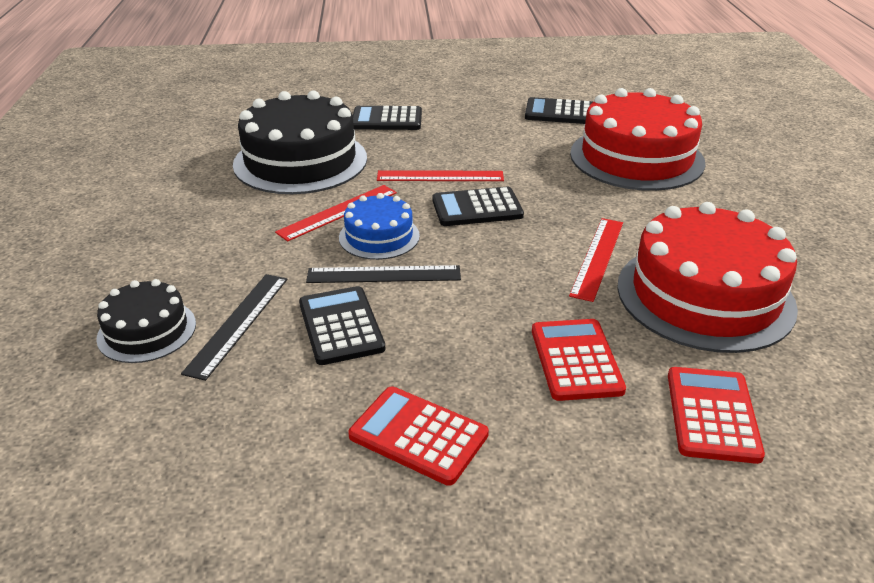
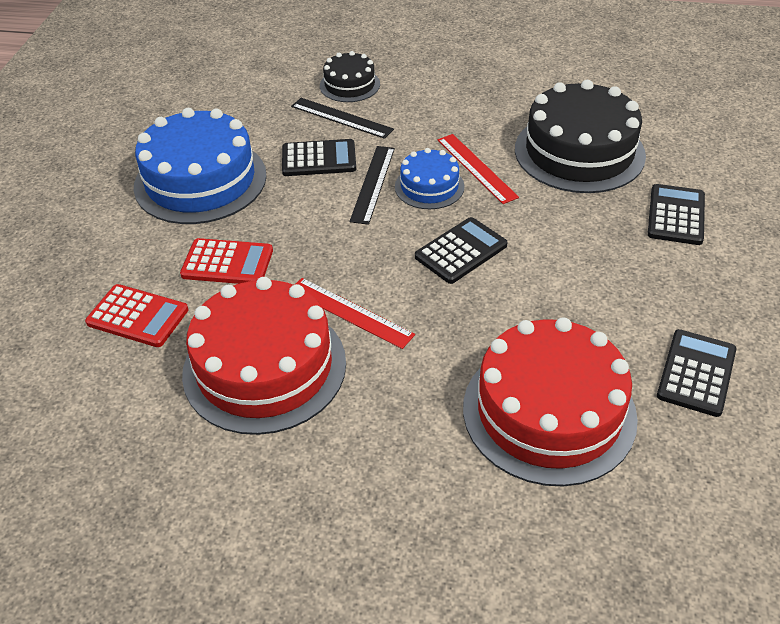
camera: 105 degrees right, 10 degrees up
red calculator [348,386,489,486] -> blue cake [134,108,267,224]
red ruler [377,170,504,181] -> none
black calculator [432,187,524,226] -> black calculator turned 45 degrees clockwise [415,217,507,284]

